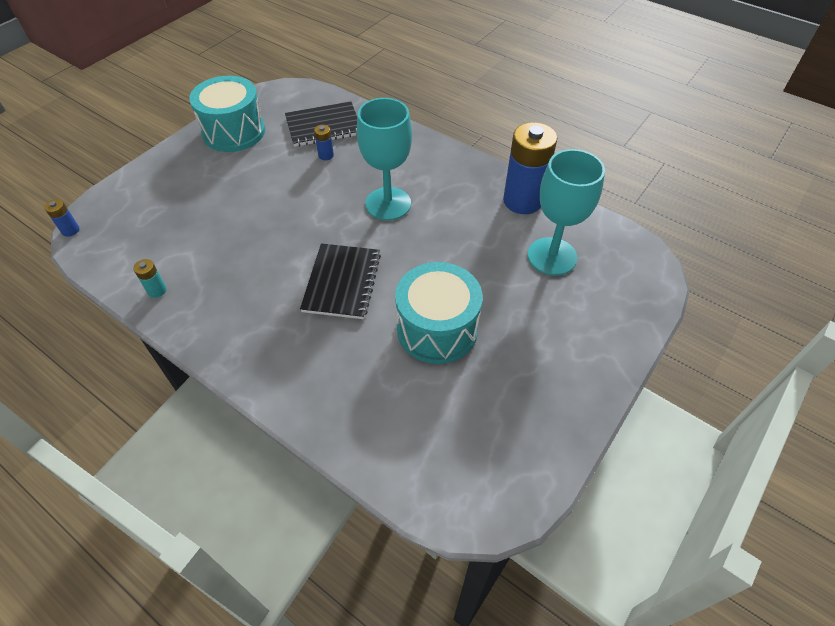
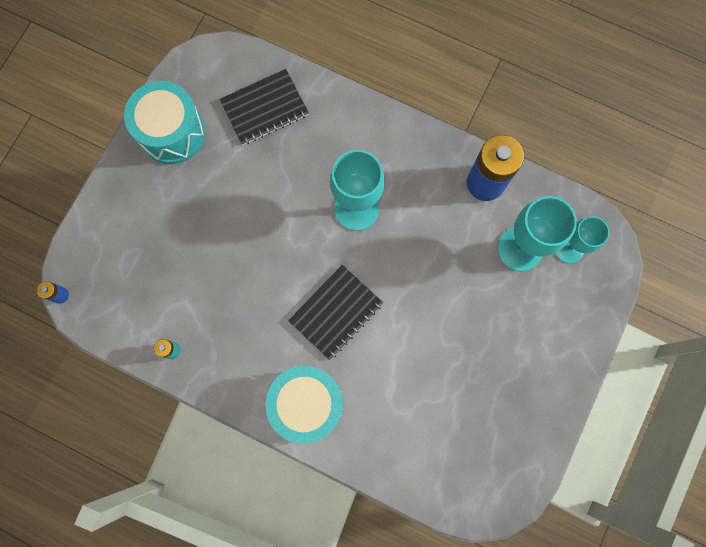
camera: 10 degrees left, 25 degrees up
black notebook [300,243,381,319] -> black notebook turned 45 degrees clockwise [288,265,383,360]
blue battery [314,125,334,160] -> none
turquoise drum [395,262,483,364] -> turquoise drum moved to [265,366,343,444]
none -> turquoise goblet [556,216,609,263]

